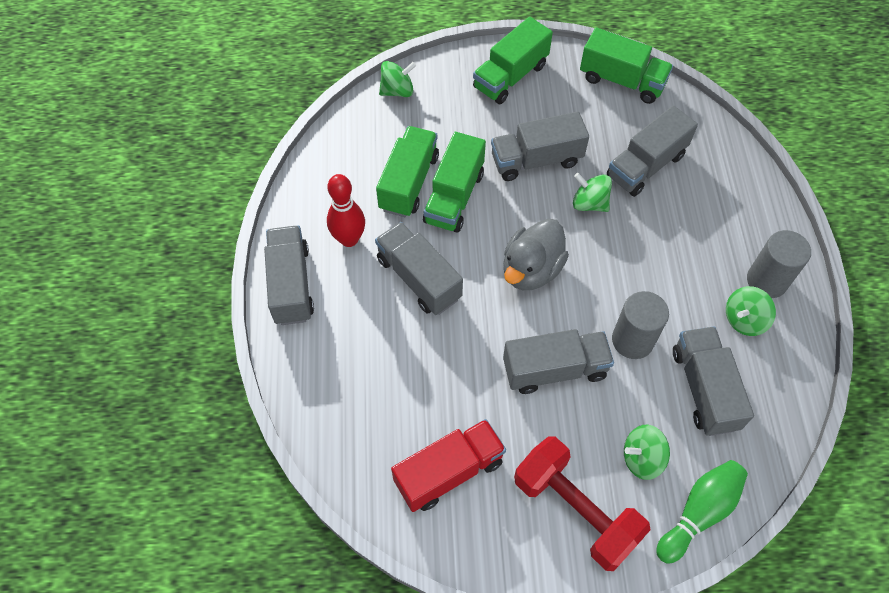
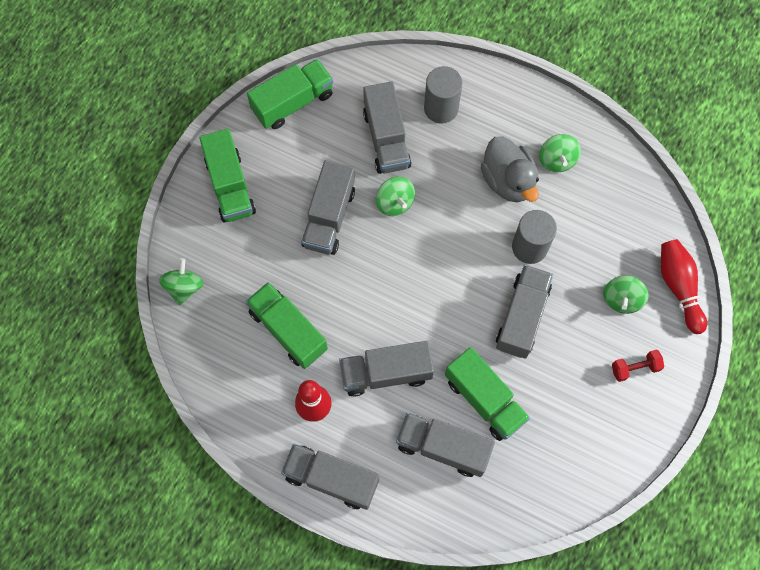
camera: 60 degrees left, 10 degrees up
red truck [391,419,506,512] -> none
green truck [423,132,486,233] -> green truck moved to [445,347,530,441]
grey duck [503,219,569,290] -> grey duck moved to [481,136,539,202]
red dumbbell [514,436,650,571] -> red dumbbell [612,350,664,382], size x0.45
green spinning top [573,173,612,212] -> green spinning top turned 90 degrees counterclockwise [376,177,415,216]
green bowling pin [656,460,748,564] -> red bowling pin [661,239,707,334]
grey truck [673,326,754,436] -> grey truck moved to [396,412,495,477]
grey cylinder [747,230,811,298] -> grey cylinder moved to [424,66,462,124]

